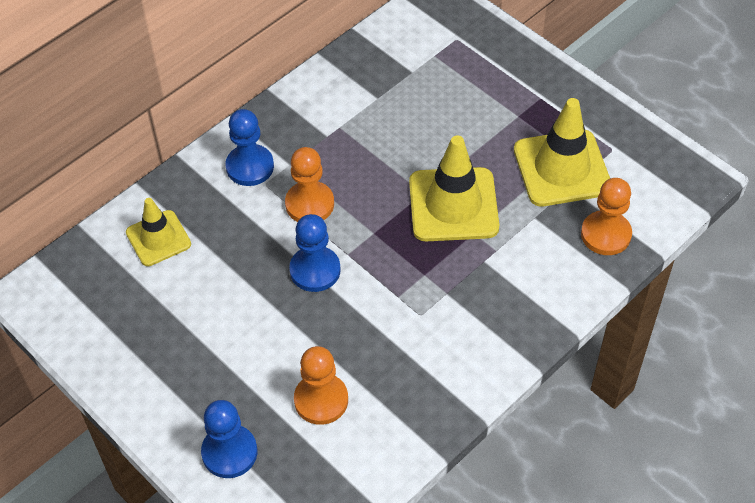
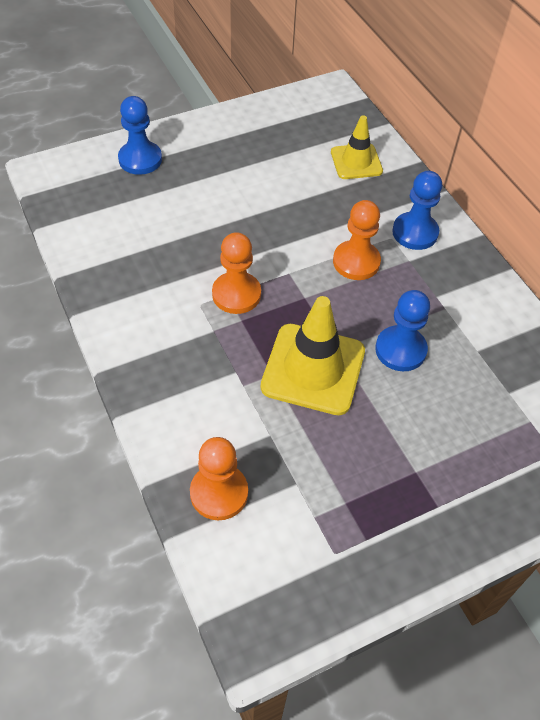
camera: 105 degrees right, 0 degrees up
blue pawn [289,214,340,292] -> blue pawn moved to [375,290,430,371]
orange pawn [294,346,348,425] -> orange pawn moved to [212,232,261,314]
yellow traffic cone [514,98,610,206] -> none

